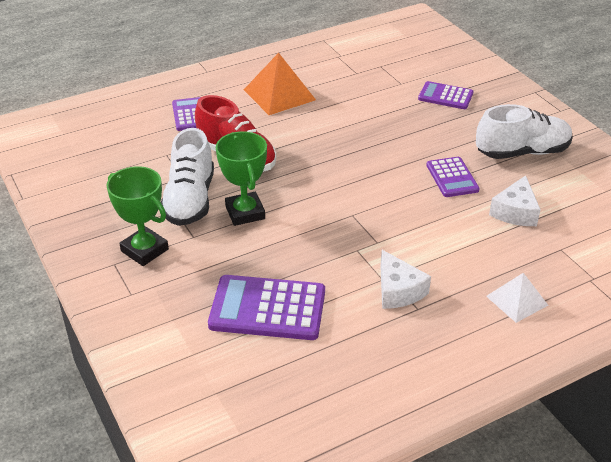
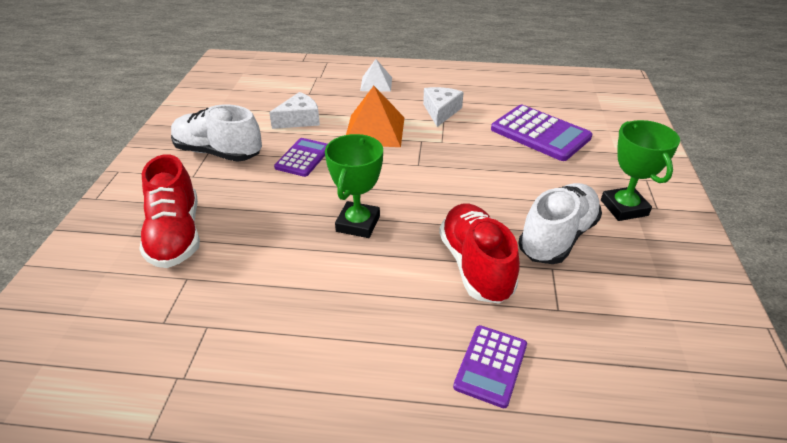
camera: 145 degrees left, 0 degrees up
green trophy [216,131,267,226] -> green trophy moved to [325,134,383,238]
orange pyramid [244,53,316,115] -> orange pyramid moved to [346,86,405,147]
purple calculator [418,81,473,109] -> red shoe [139,154,200,268]

